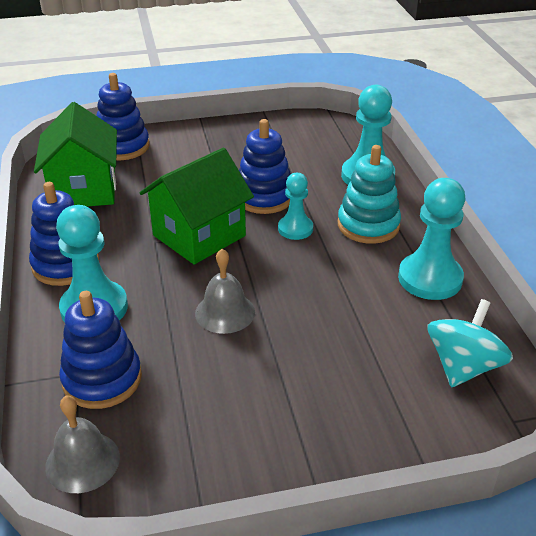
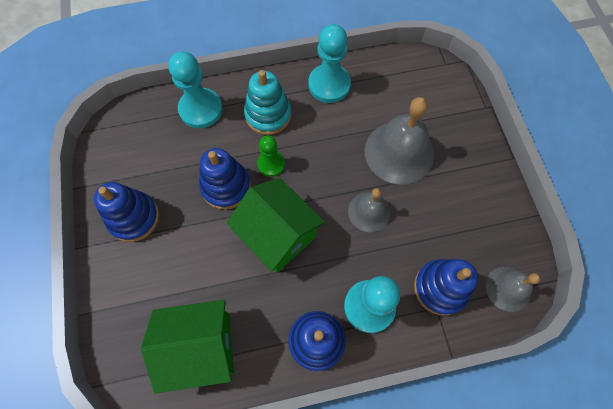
camera: 90 degrees left, 30 degrees up
blue stacking toy [96,73,150,160] -> blue stacking toy moved to [94,182,159,242]
turquoise pawn [278,173,313,240] -> green pawn [257,135,285,177]
turquoise spinning top [428,299,513,387] -> none
none -> grey bell [364,97,434,184]

